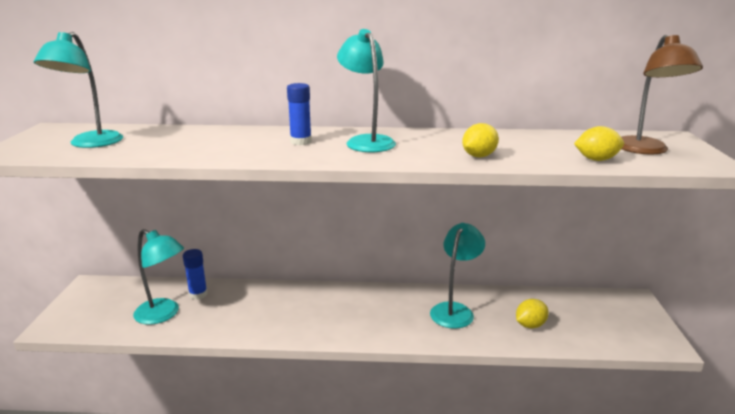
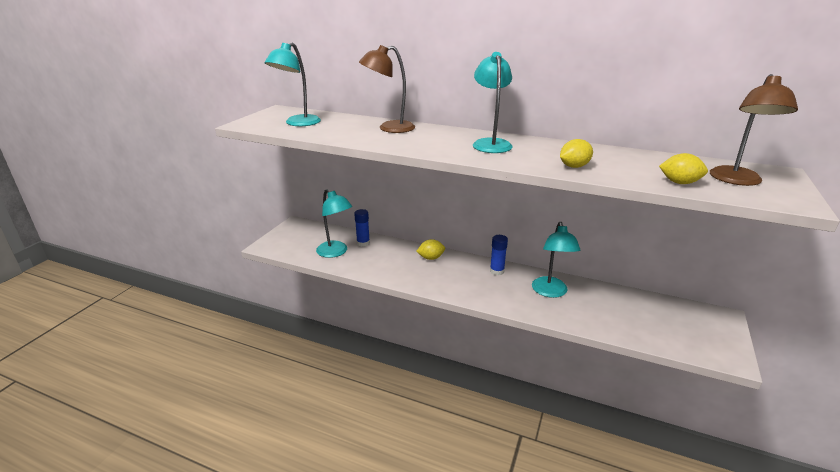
camera: 20 degrees right, 5 degrees up
blue glue stick [287,83,312,145] -> blue glue stick moved to [490,235,508,276]
turquoise lamp [430,223,485,329] -> turquoise lamp turned 135 degrees clockwise [532,222,581,298]
yellow lemon [516,299,549,328] -> yellow lemon moved to [416,239,445,260]
none -> brown lamp [359,45,415,133]

